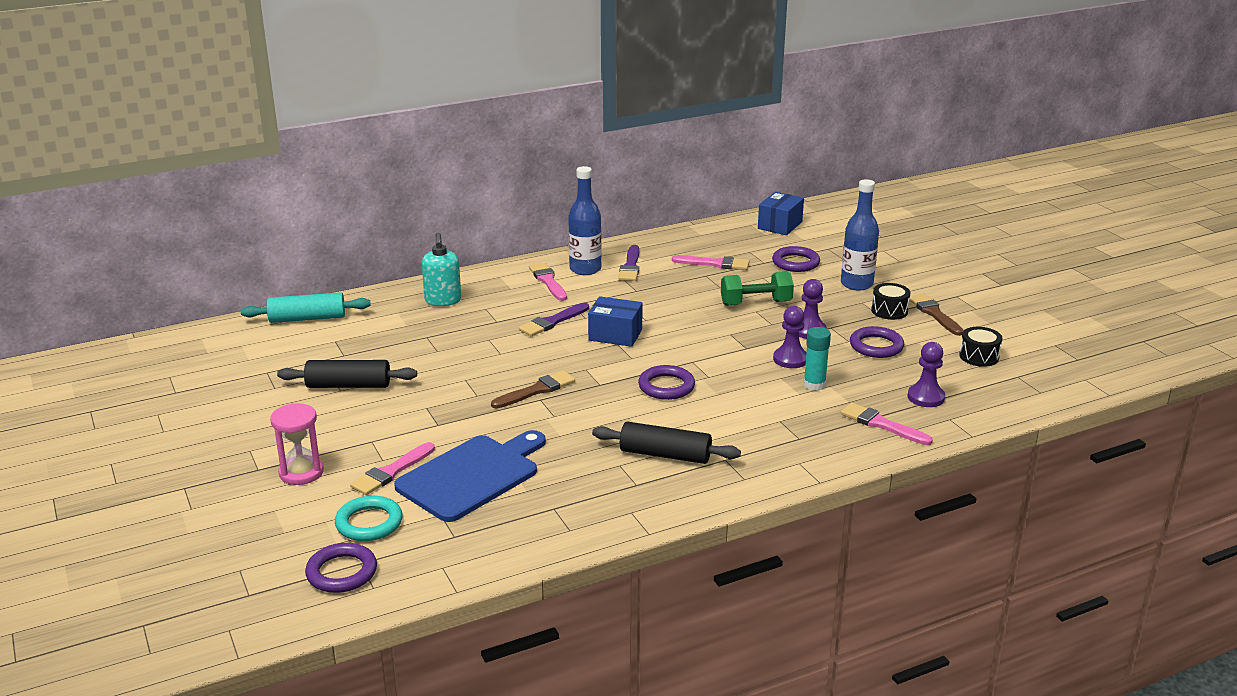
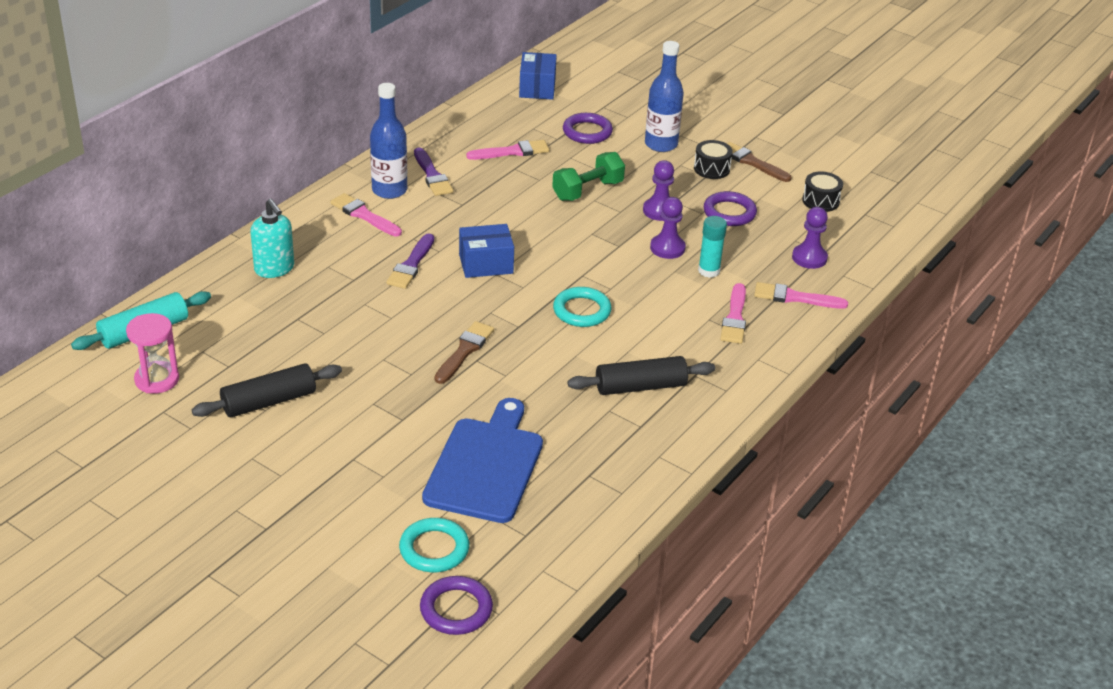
camera: 30 degrees left, 10 degrees up
pink hourglass [270,403,324,485] -> pink hourglass moved to [126,313,179,394]
pink brush [350,442,435,495] -> pink brush moved to [720,283,746,344]
purple ring [638,365,695,400] -> turquoise ring [553,287,612,327]

